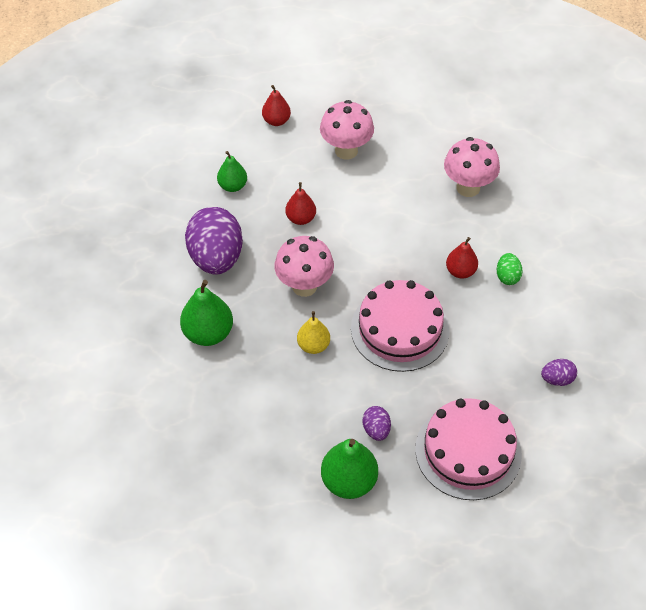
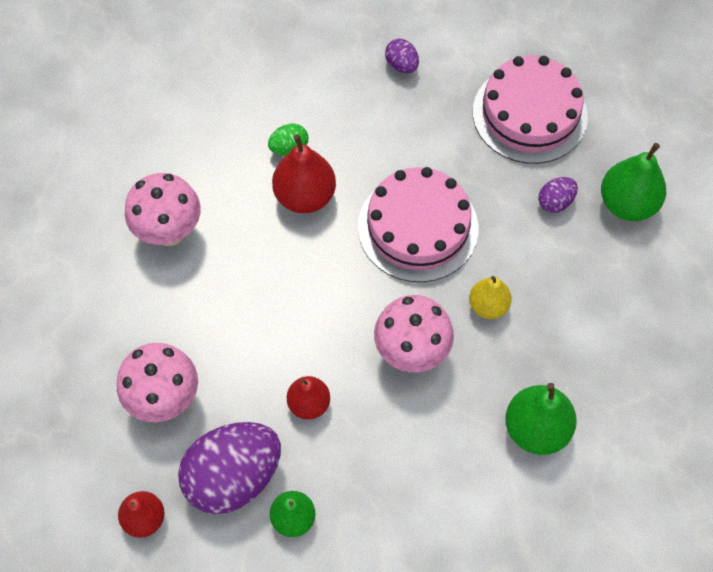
camera: 115 degrees left, 10 degrees up
purple egg [185,207,243,275] -> purple egg moved to [178,422,281,514]
red pear [446,237,478,279] -> red pear [272,134,336,213], size x1.57

